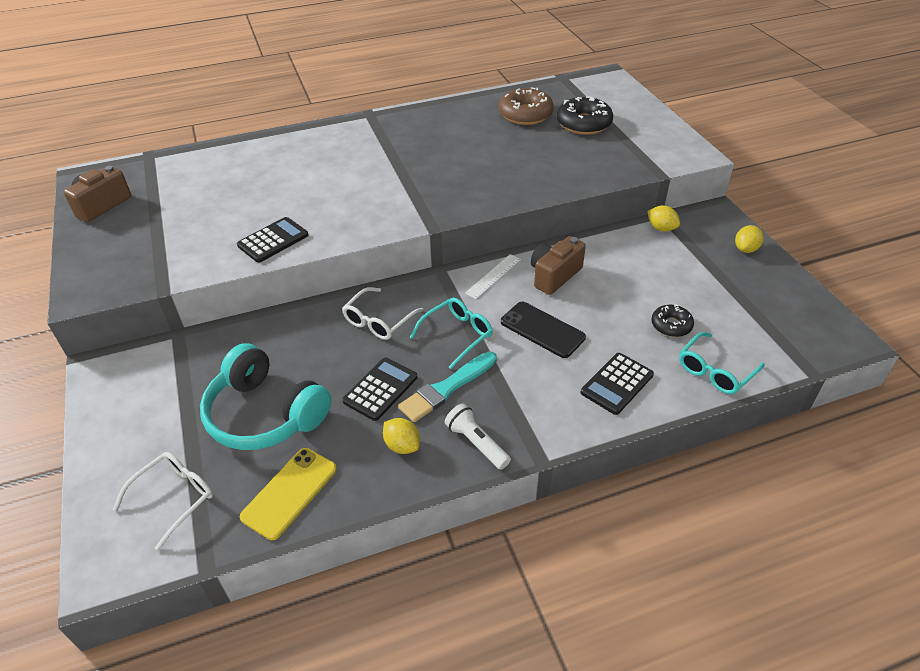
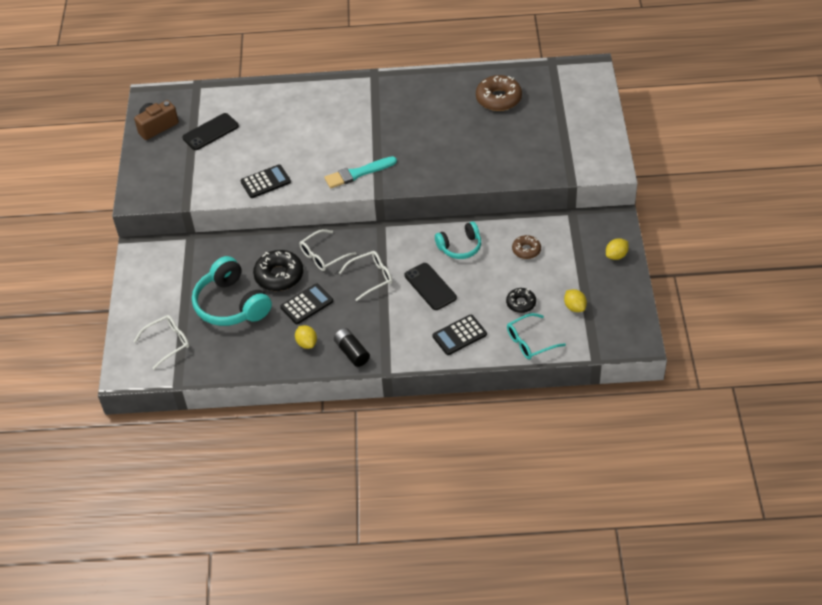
camera: 20 degrees right, 5 degrees up
yellow phone [240,448,337,540] -> none
turquoise brush [398,351,497,422] -> turquoise brush moved to [324,156,397,188]
turquoise glasses [410,298,493,369] -> white glasses [339,251,392,301]
white flashlight [445,403,511,470] -> black battery [334,328,370,367]
white ruler [465,254,521,299] -> none
brown camera [531,236,586,295] -> turquoise headphones [435,221,481,259]
black donut [557,96,613,135] -> black donut moved to [253,250,303,291]
yellow lemon [647,205,680,232] -> yellow lemon moved to [564,289,587,312]
none -> black phone [182,113,239,150]
none -> brown donut [512,235,541,259]

